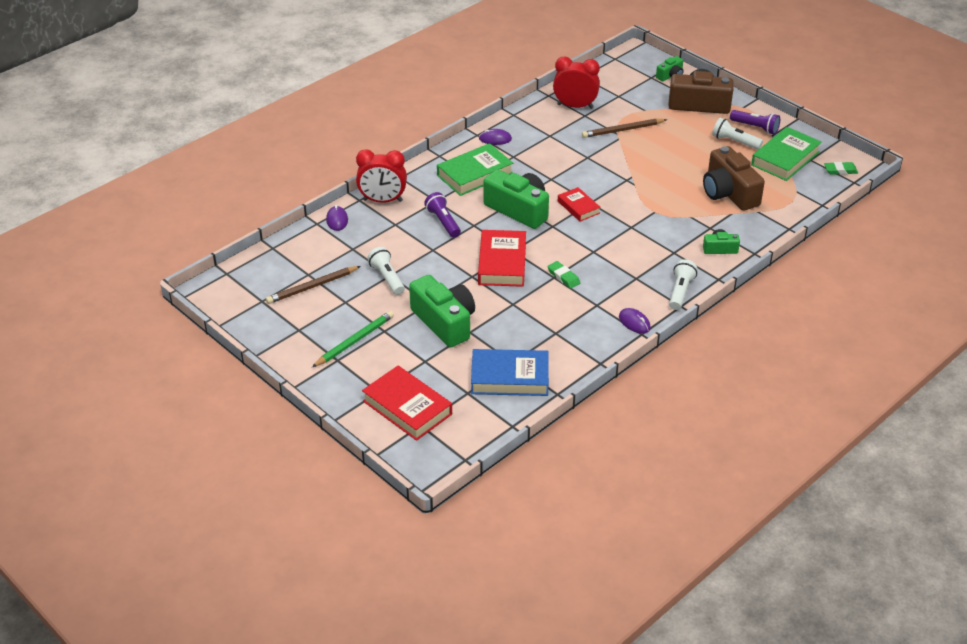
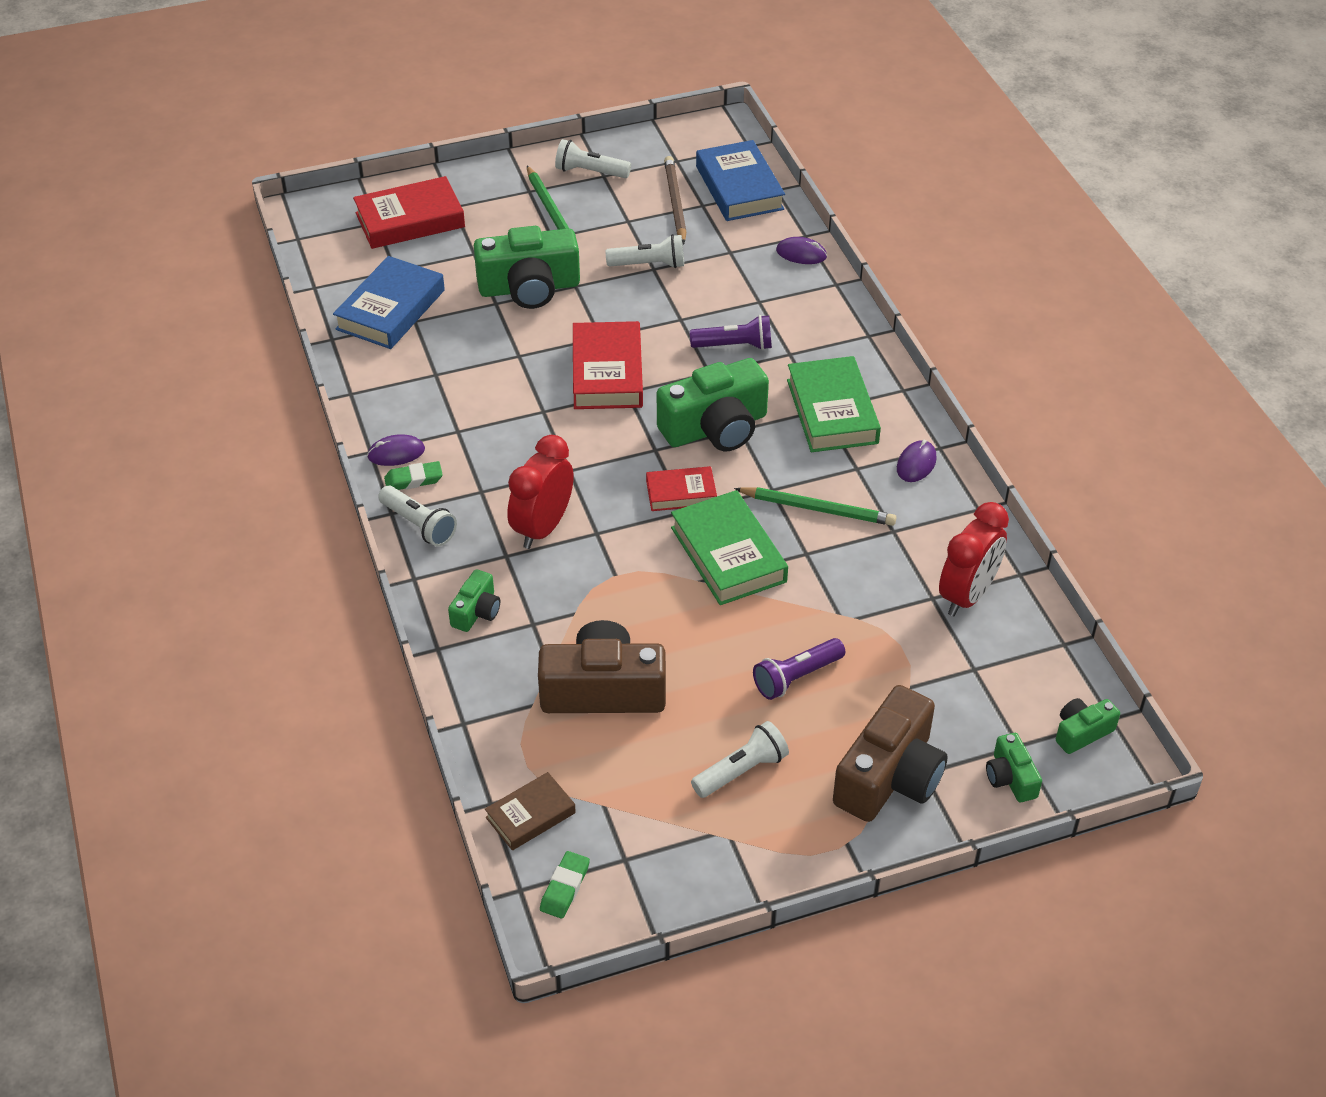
camera: 115 degrees right, 5 degrees up
red clock [356,149,407,203] -> red clock moved to [507,435,574,549]
red book [478,230,526,287] -> red book turned 60 degrees clockwise [573,321,643,409]
green eraser [547,261,580,289] -> green eraser moved to [384,461,443,490]
brown pencil [582,119,667,138] -> none
purple flashlight [730,110,780,135] -> purple flashlight moved to [753,638,845,700]
green book [751,127,822,181] -> green book moved to [671,490,788,605]
none -> brown book [485,772,576,850]
none -> white flashlight [555,139,631,178]
none -> blue book [696,140,785,221]
none -> green pencil [734,487,896,526]
none -> green camera [1056,698,1120,754]

